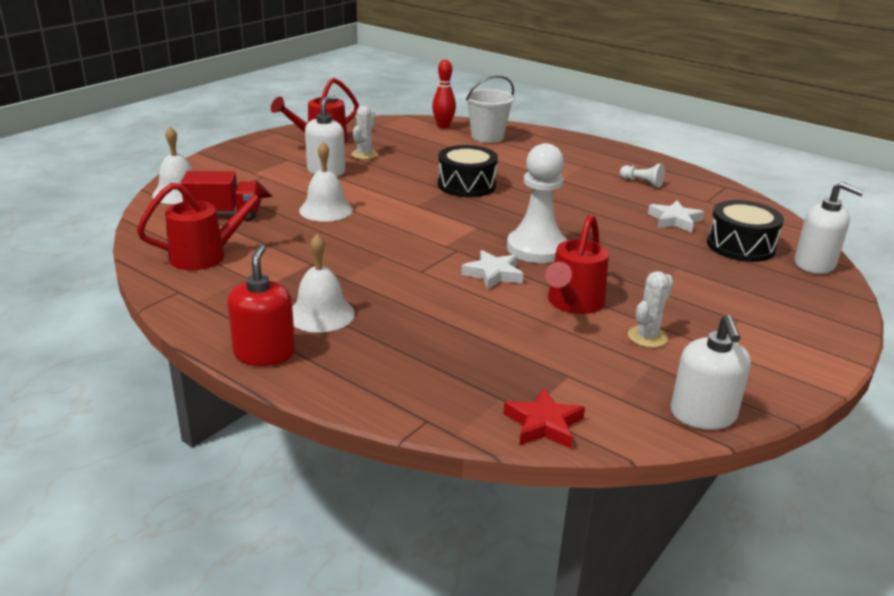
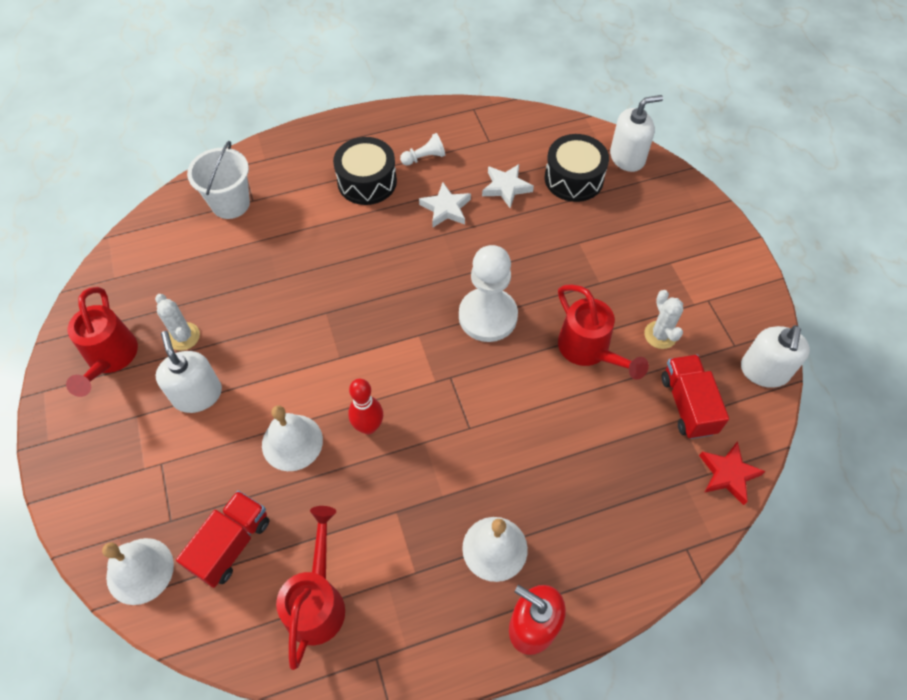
camera: 55 degrees left, 30 degrees up
red bowling pin [432,60,456,129] -> red bowling pin moved to [348,379,383,434]
black drum [438,145,498,197] -> black drum moved to [333,137,397,205]
white star [461,250,523,290] -> white star moved to [419,182,471,227]
white soap dispenser [671,315,751,430] -> white soap dispenser turned 75 degrees clockwise [741,325,810,388]
none -> red truck [662,355,729,439]

